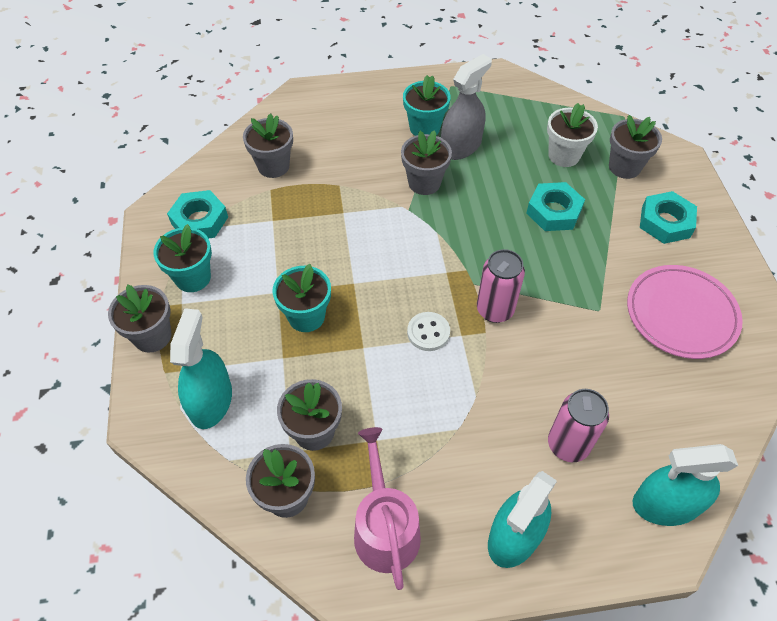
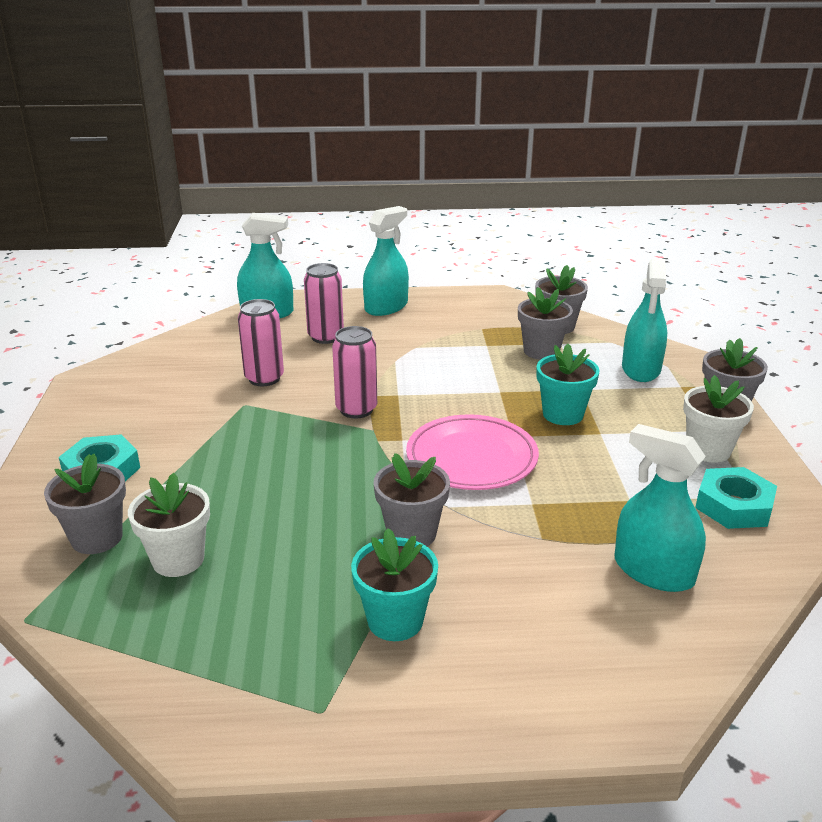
camera: 175 degrees left, 25 degrees down
turquoise flower pot [153,224,212,292] -> white flower pot [683,375,754,463]
grey flower pot [243,113,293,178] -> turquoise spray bottle [615,424,706,592]
pink watering can [354,427,421,590] -> none
white button [407,312,450,351] -> none
grey spray bottle [441,54,492,160] -> none
turquoise nut [526,182,585,231] -> none
pink plate [627,265,743,359] -> pink plate moved to [406,414,539,490]
none -> pink can [238,299,284,386]

